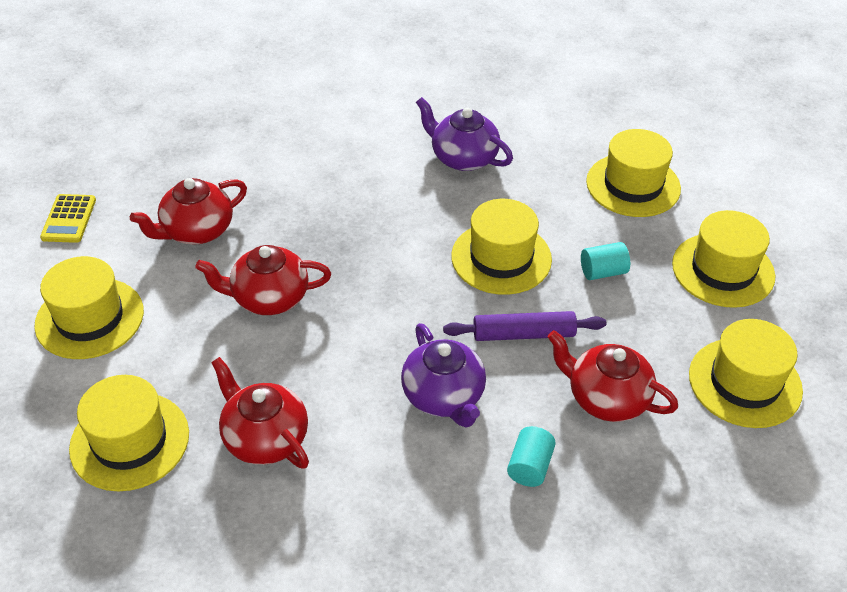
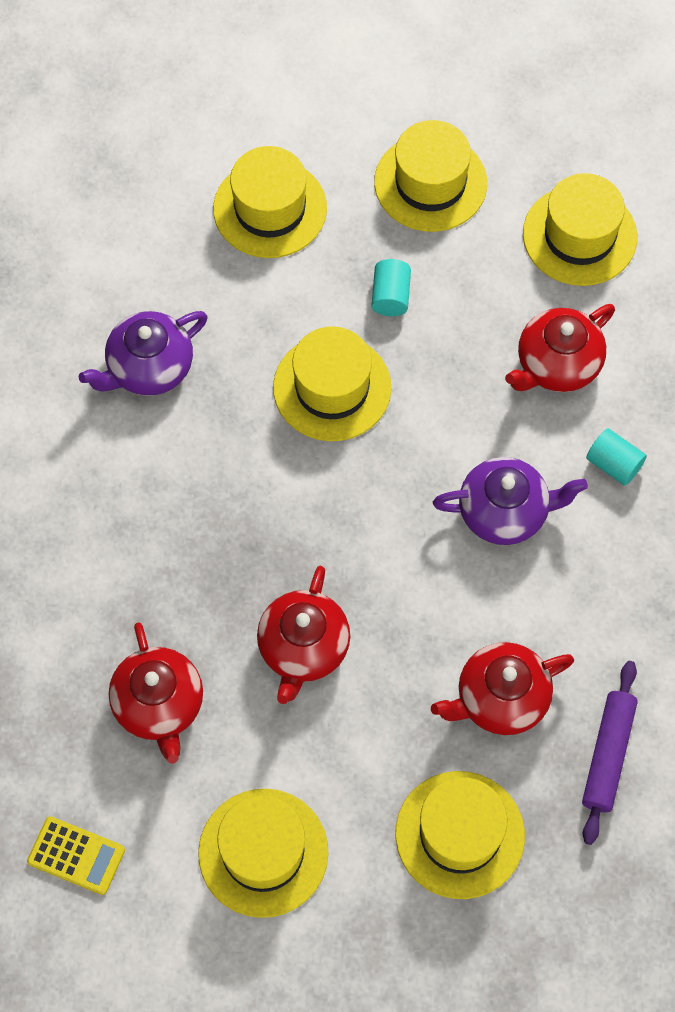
camera: 70 degrees left, 20 degrees up
purple rolling pin [443,311,606,341] -> purple rolling pin moved to [582,661,638,845]

